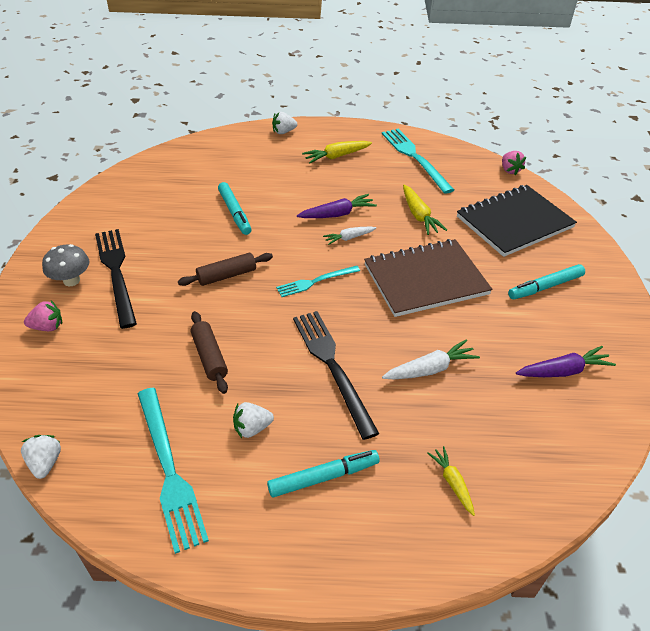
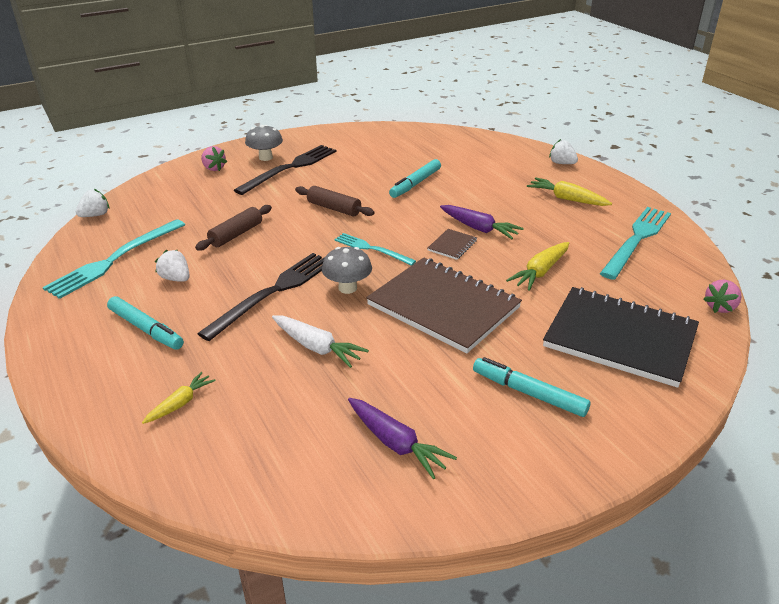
camera: 60 degrees right, 10 degrees down
white carrot [323,227,376,245] -> brown notebook [428,229,477,260]
none -> grey mushroom [322,247,372,294]

